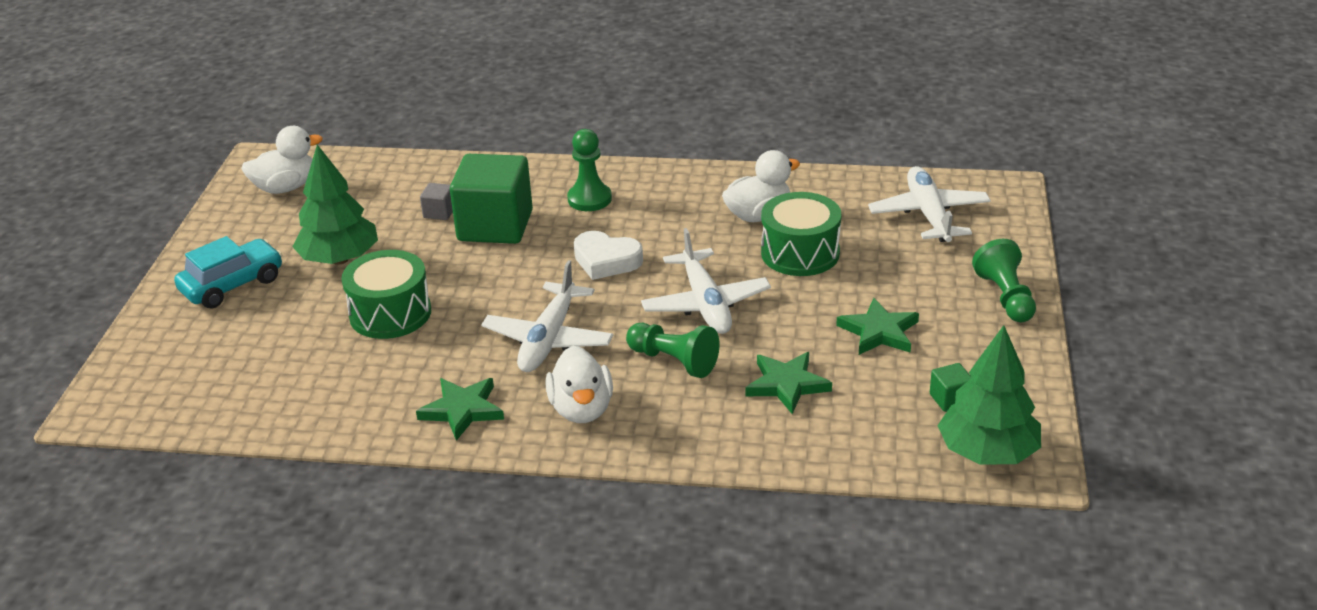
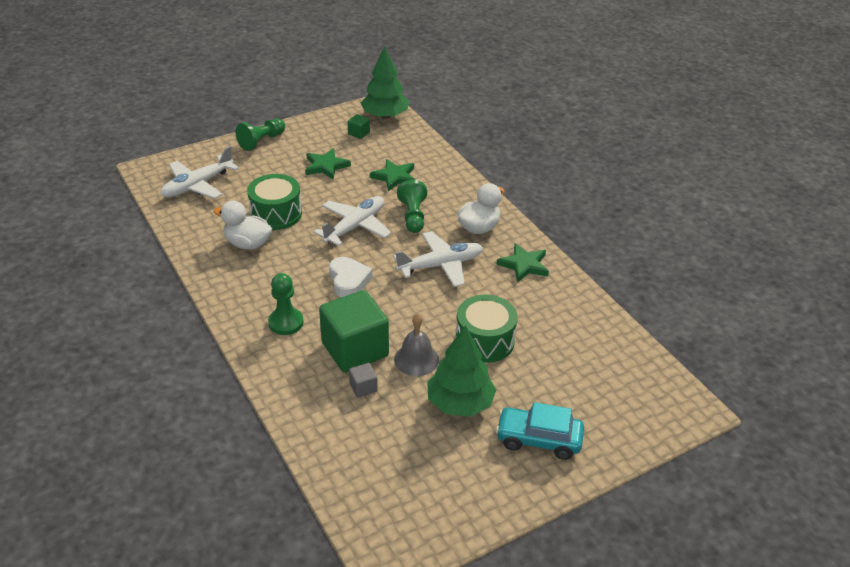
camera: 130 degrees left, 5 degrees up
white duck [241,126,323,194] -> none
none -> grey bell [394,313,439,376]

